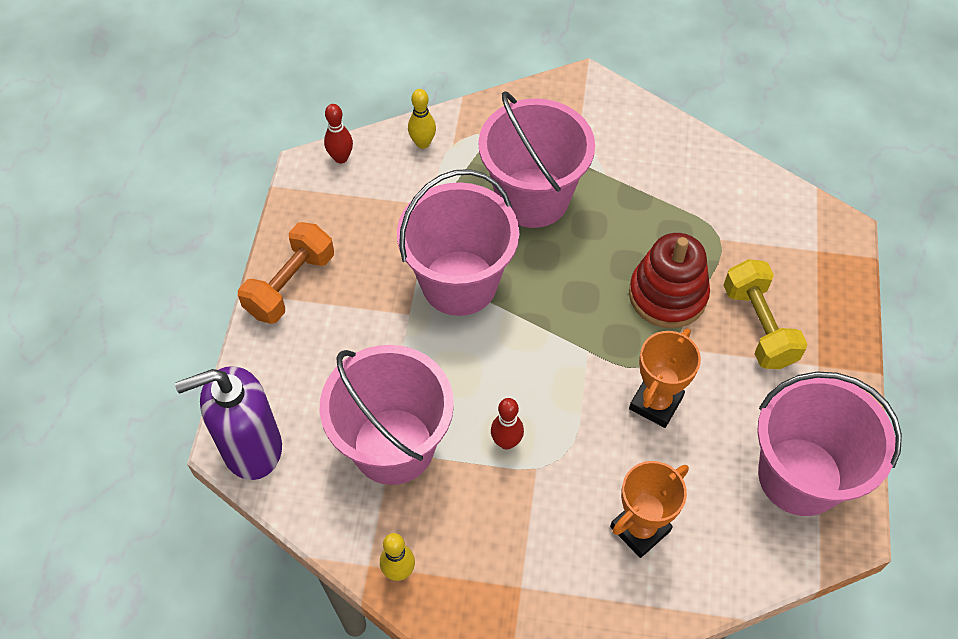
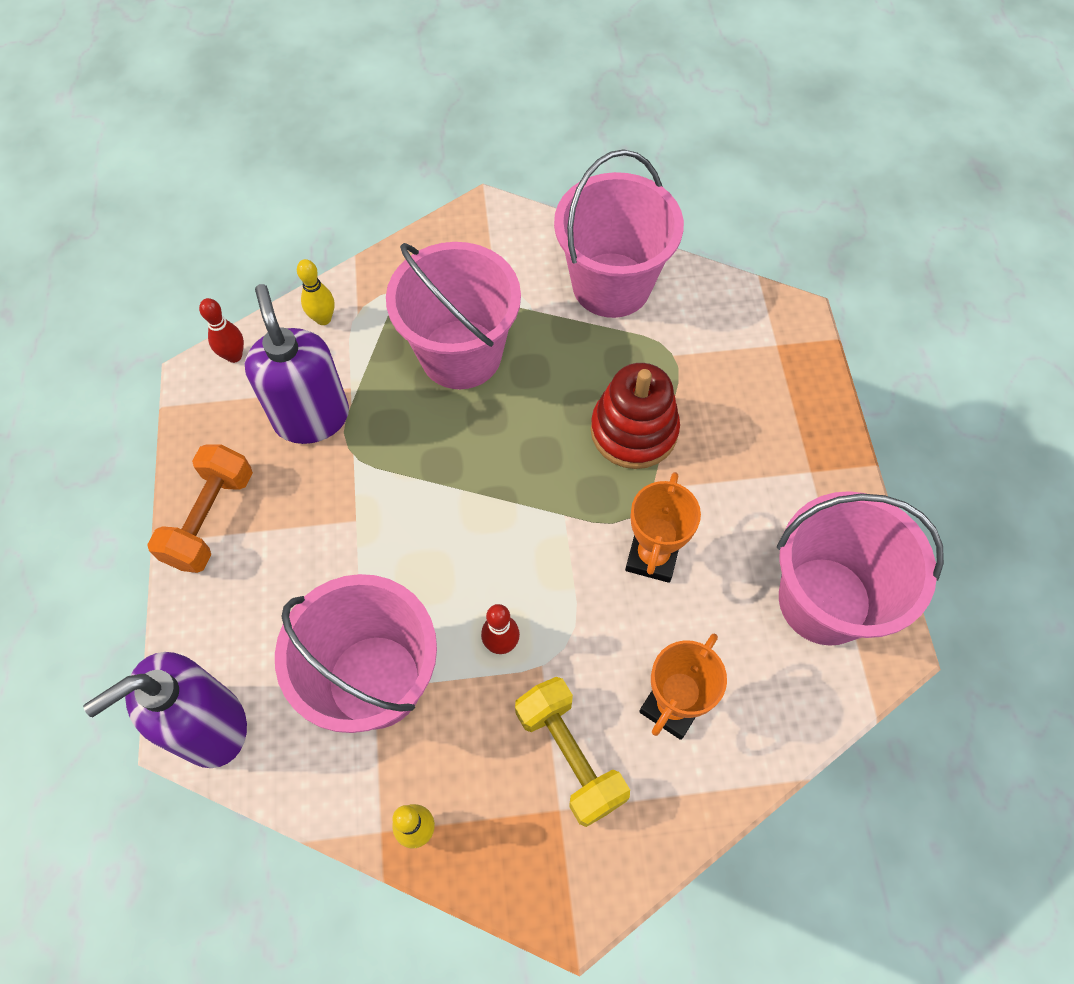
camera: 15 degrees left, 5 degrees up
pink bucket [397,169,519,316] -> pink bucket moved to [554,149,684,318]
yellow dumbbell [723,259,807,369] -> yellow dumbbell moved to [515,677,630,827]
none -> purple soap dispenser [245,284,349,444]

